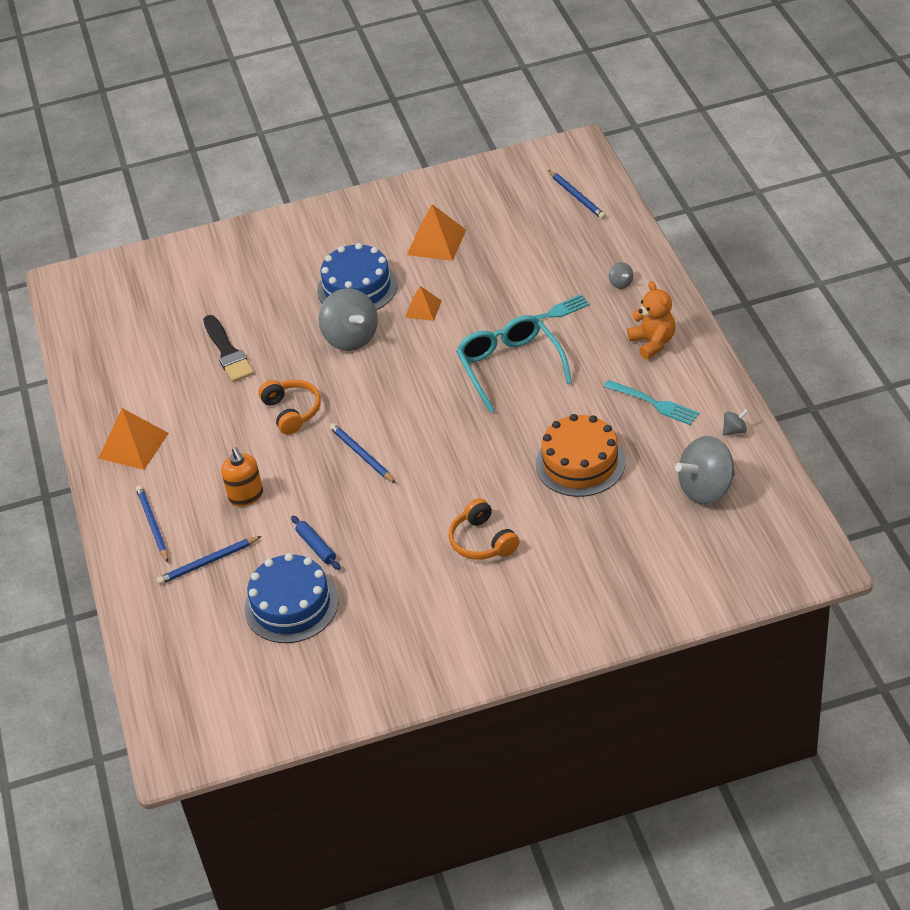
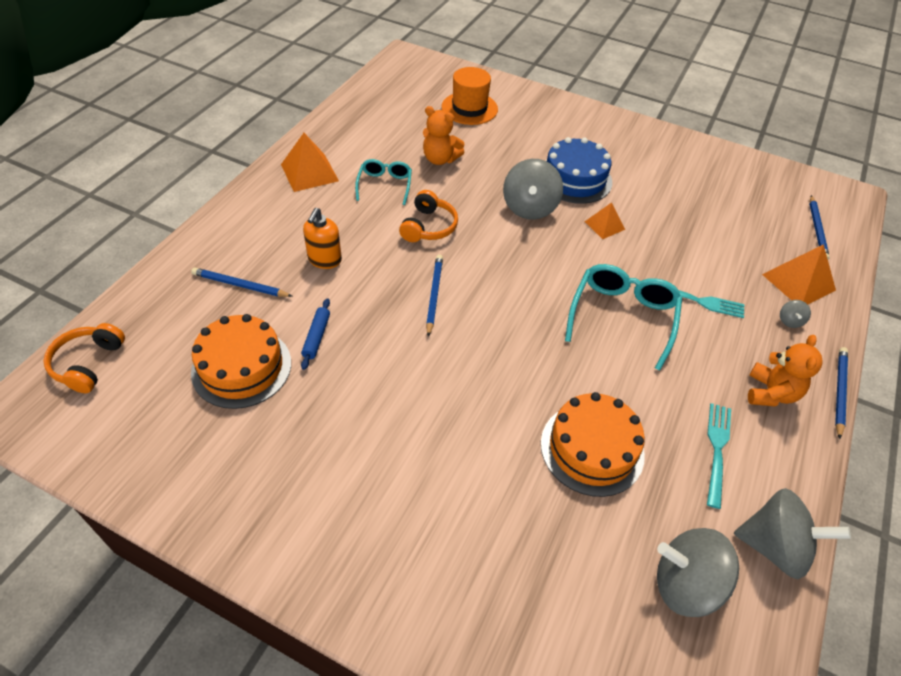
camera: 35 degrees right, 5 degrees up
blue pencil [136,485,168,562] -> blue pencil moved to [835,347,848,439]
black brush [203,315,254,382] -> orange teddy bear [423,106,465,165]
blue cake [245,553,339,643] -> orange cake [191,314,291,409]
orange pyramid [407,204,466,261] -> orange pyramid moved to [762,244,836,304]
orange headphones [449,498,520,560] -> orange headphones moved to [43,323,125,393]
turquoise fork [604,380,699,425] -> turquoise fork turned 150 degrees counterclockwise [707,403,731,509]
grey spinning top [723,409,748,436] -> grey spinning top [734,488,851,579], size x2.31
none -> turquoise glasses [355,159,412,205]
none -> orange hat [441,67,498,125]

